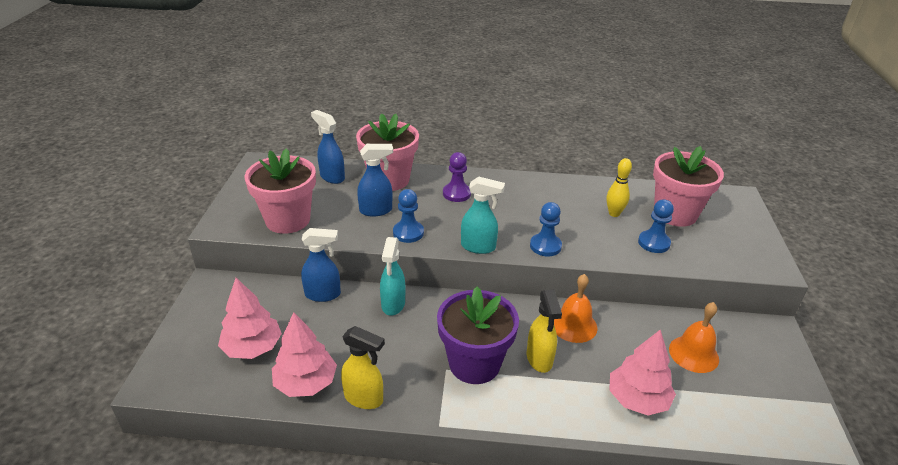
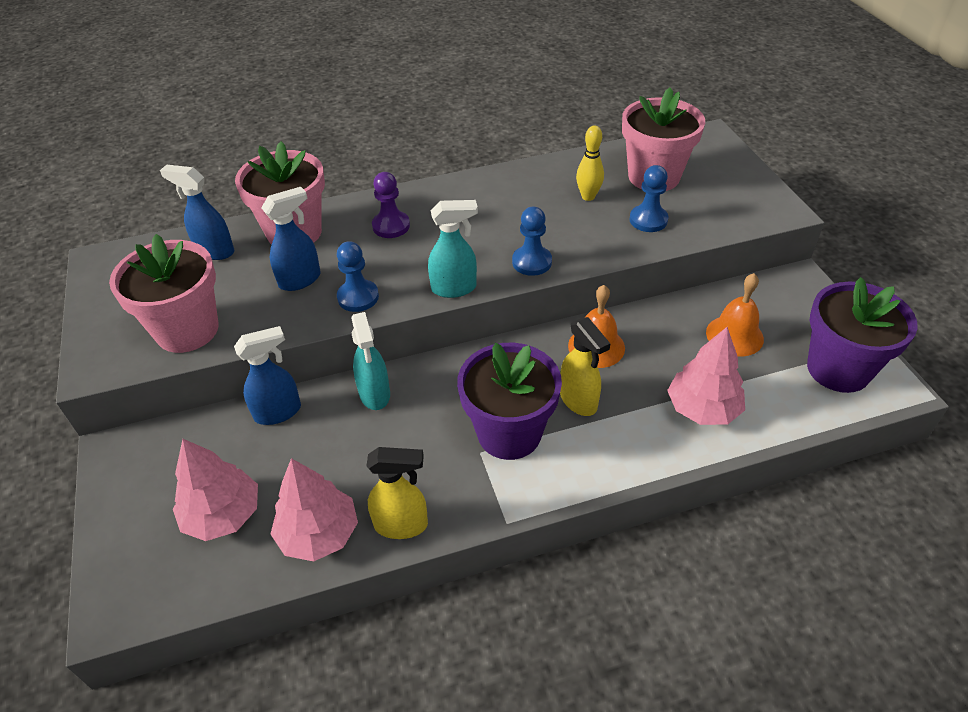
camera: 20 degrees left, 10 degrees up
none -> purple flower pot [807,277,917,393]

